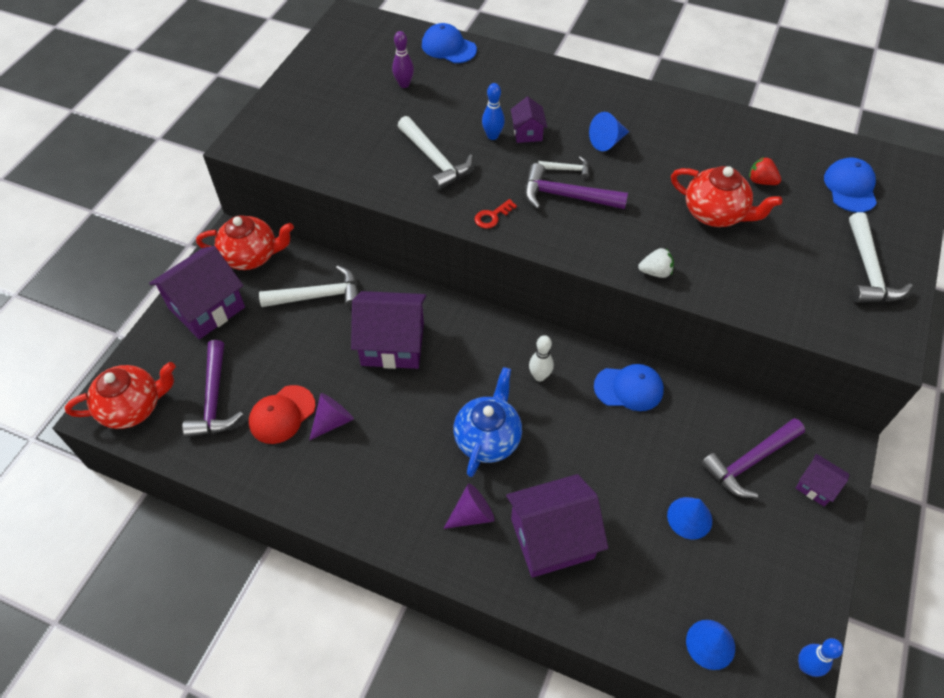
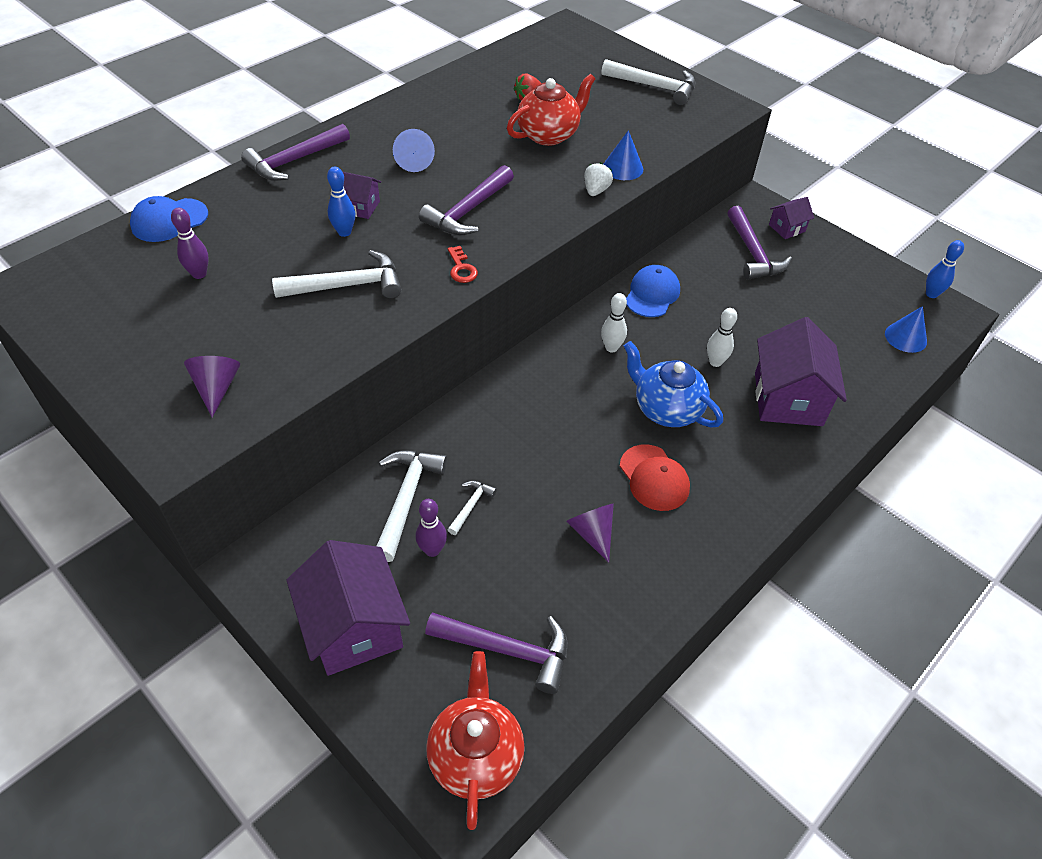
camera: 70 degrees left, 5 degrees down
red teapot [196,215,294,270] -> none
red cap [249,385,316,444] -> red cap moved to [620,444,690,511]
purple house [351,291,426,369] -> none
purple cone [443,483,494,529] -> purple cone moved to [184,356,240,418]
white hammer [538,156,589,179] -> white hammer moved to [448,481,497,535]
blue cone [667,497,712,539] -> blue cone moved to [603,130,643,180]
blue cap [824,157,877,212] -> none
none -> purple hammer [241,124,350,181]
none -> purple bowling pin [416,499,447,557]
none -> white bowling pin [707,308,737,367]

